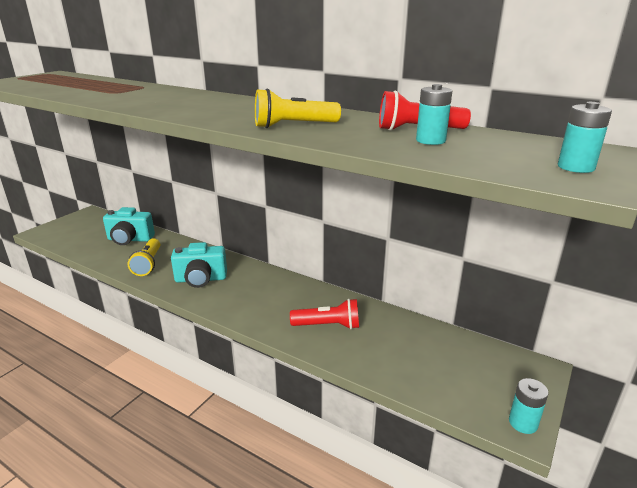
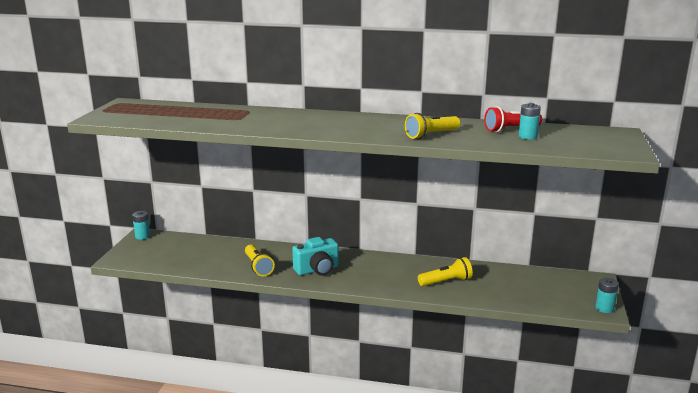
camera: 20 degrees left, 5 degrees down
turquoise camera [103,207,155,245] -> none
red flashlight [290,299,359,329] -> yellow flashlight [418,257,473,286]
turquoise battery [558,102,612,173] -> turquoise battery moved to [132,211,150,240]

